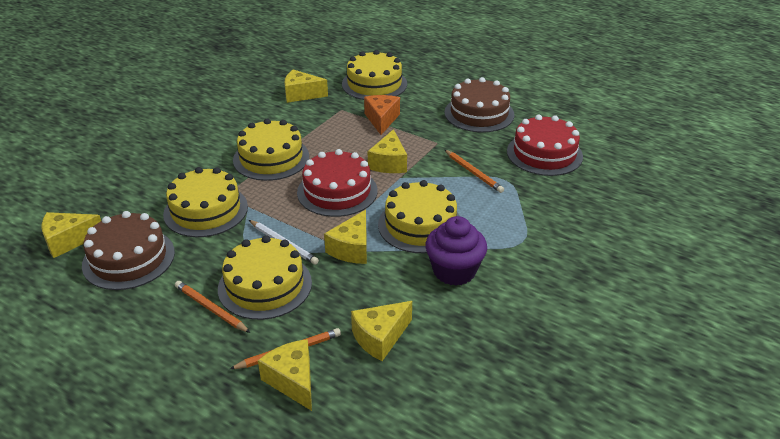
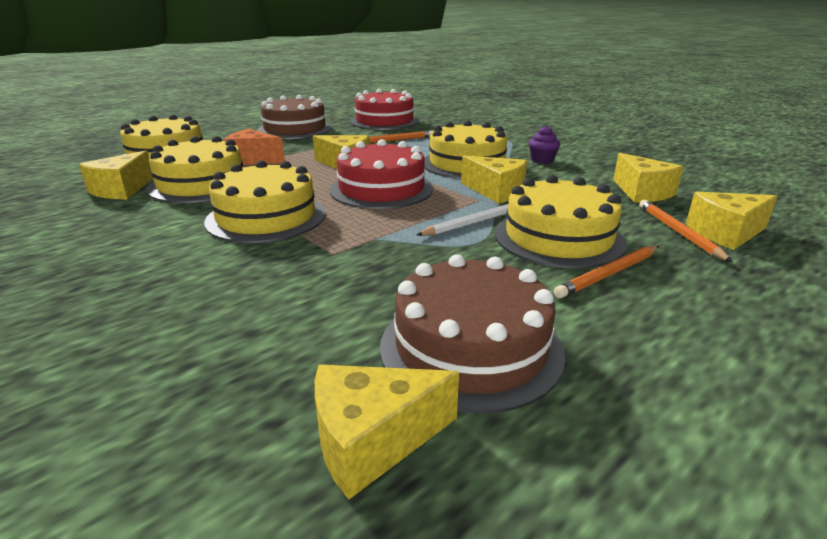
camera: 75 degrees left, 10 degrees down
yellow cheese [42,212,101,258] -> yellow cheese turned 75 degrees clockwise [315,364,459,499]
yellow cake [163,167,248,237] -> yellow cake moved to [146,136,243,203]
purple cupcake [425,216,487,286] -> purple cupcake [528,125,560,164], size x0.53

